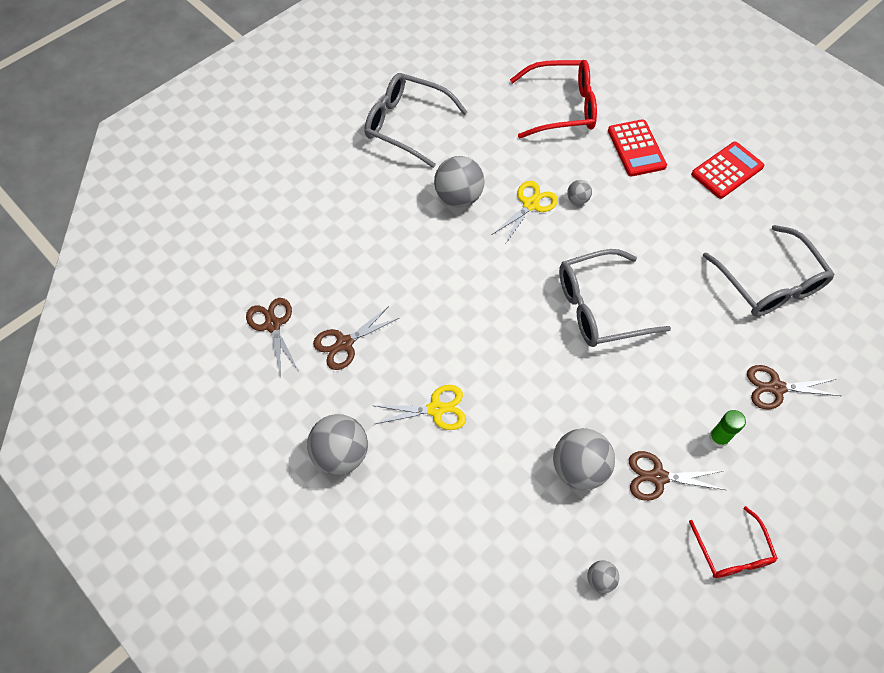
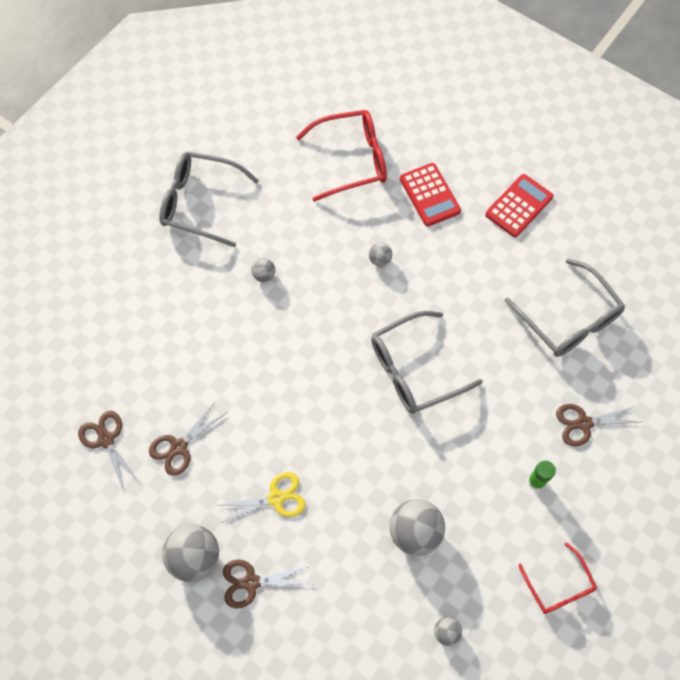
camera: 10 degrees left, 5 degrees up
grey ball [434,156,485,207] -> grey ball [251,258,275,282], size x0.49
yellow scissors [493,181,558,243] -> none
brown scissors [629,451,725,501] -> brown scissors moved to [223,560,313,608]

